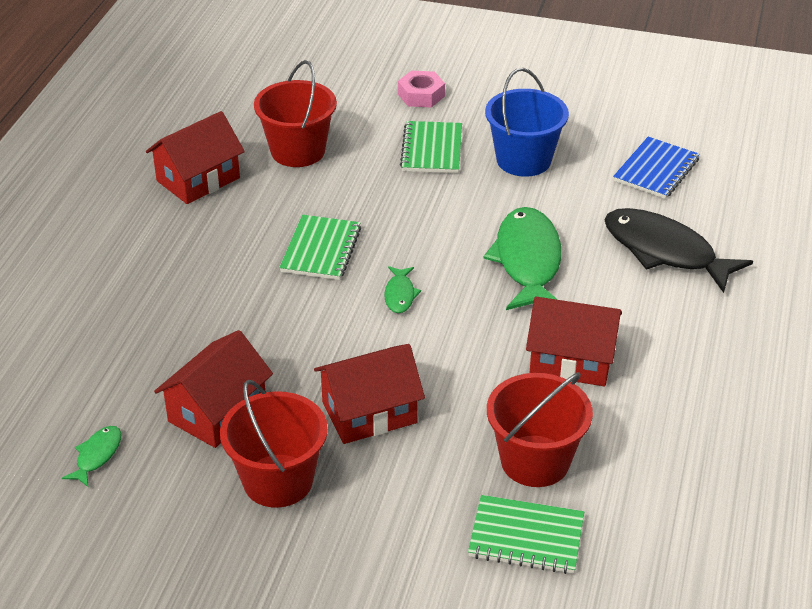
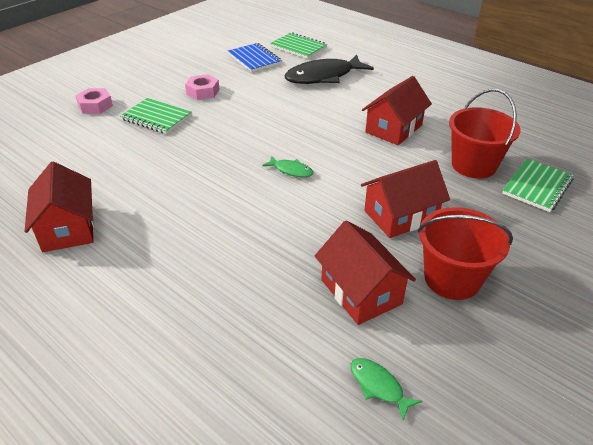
camera: 65 degrees left, 0 degrees up
red bucket [254,60,337,167] -> none
green notebook [279,215,361,280] -> green notebook moved to [270,33,327,59]
red house [314,344,425,444] -> red house turned 60 degrees clockwise [361,160,450,238]
green fish [483,207,562,310] -> none
blue bucket [485,68,569,177] -> pink nut [185,74,220,100]

